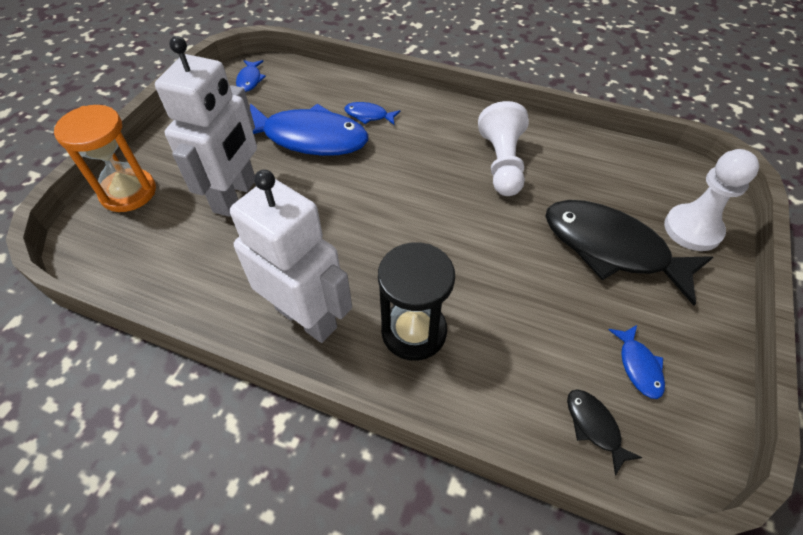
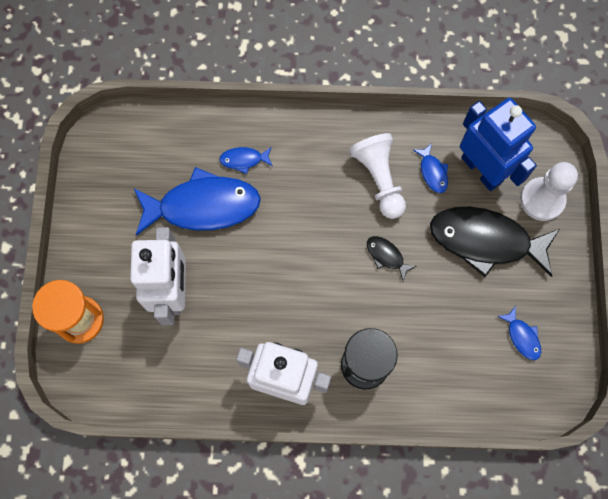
camera: 20 degrees left, 20 degrees up
blue fish [236,60,266,92] -> blue fish moved to [413,143,448,193]
black fish [567,389,642,475] -> black fish moved to [367,236,416,281]
none -> blue robot [460,98,537,191]

